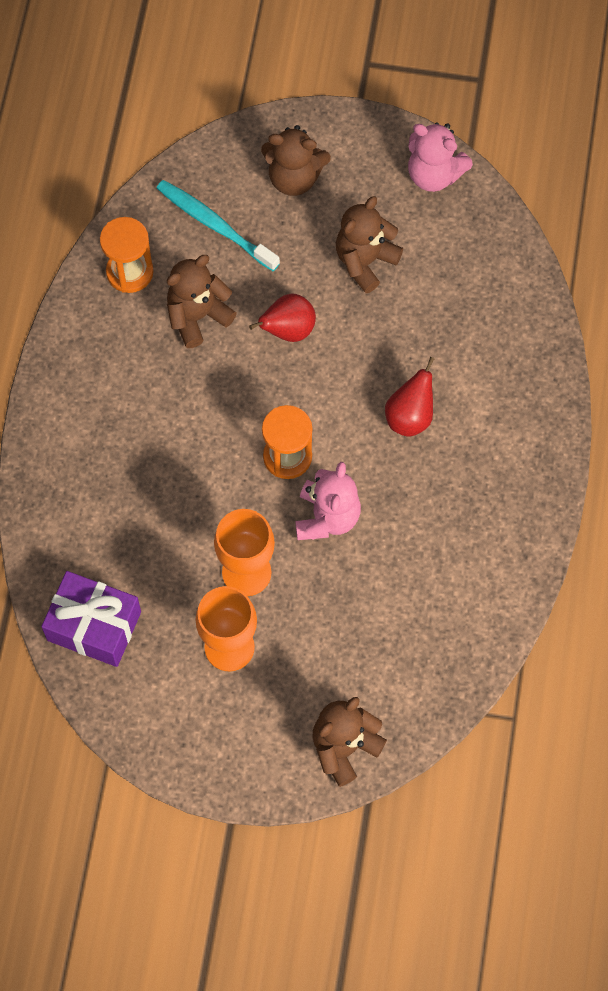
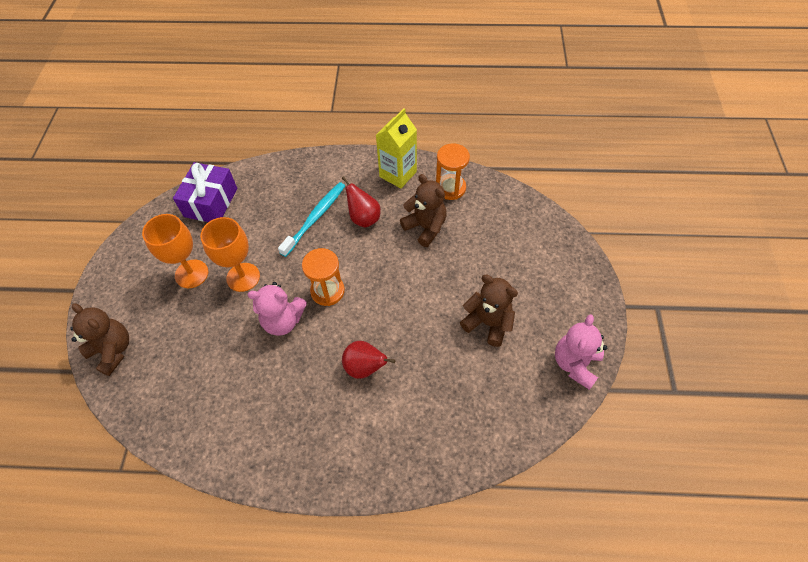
camera: 85 degrees right, 10 degrees down
turquoise toothbrush [157,180,280,271] -> turquoise toothbrush moved to [278,182,345,257]
red pear [249,294,316,342] -> red pear moved to [342,176,381,228]
brown teddy bear [261,125,331,196] -> none
none -> yellow carton [376,108,417,188]

